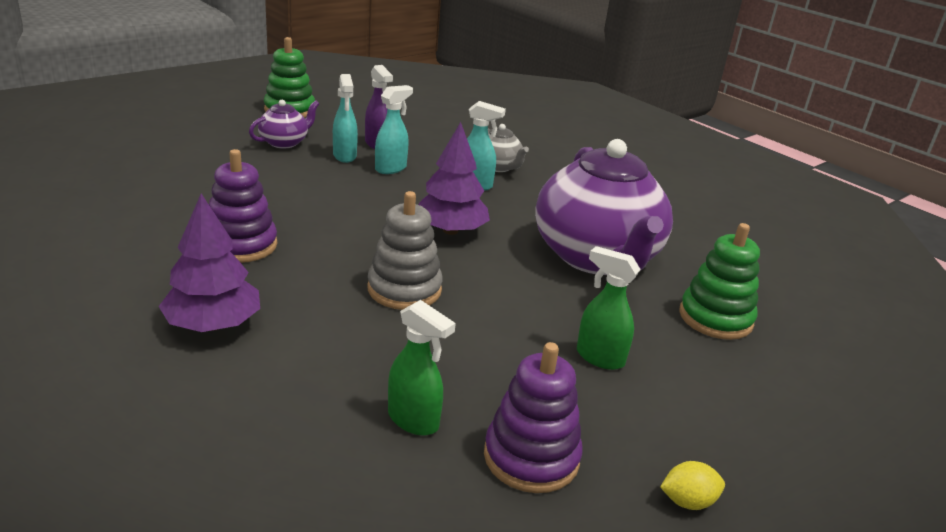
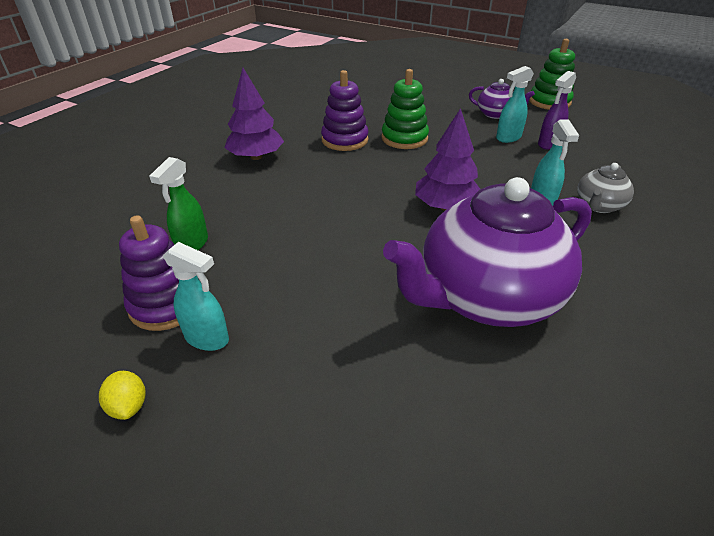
camera: 75 degrees right, 10 degrees up
grey stacking toy [367,191,443,310] -> none
turquoise spray bottle [375,85,413,174] -> turquoise spray bottle moved to [163,242,229,351]
green spray bottle [577,246,641,370] -> none
green stacking toy [679,223,760,340] -> green stacking toy moved to [381,69,429,149]

